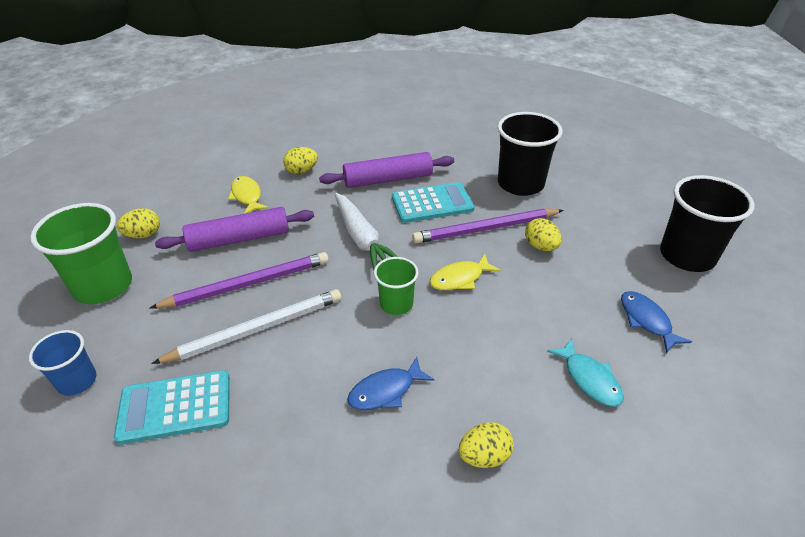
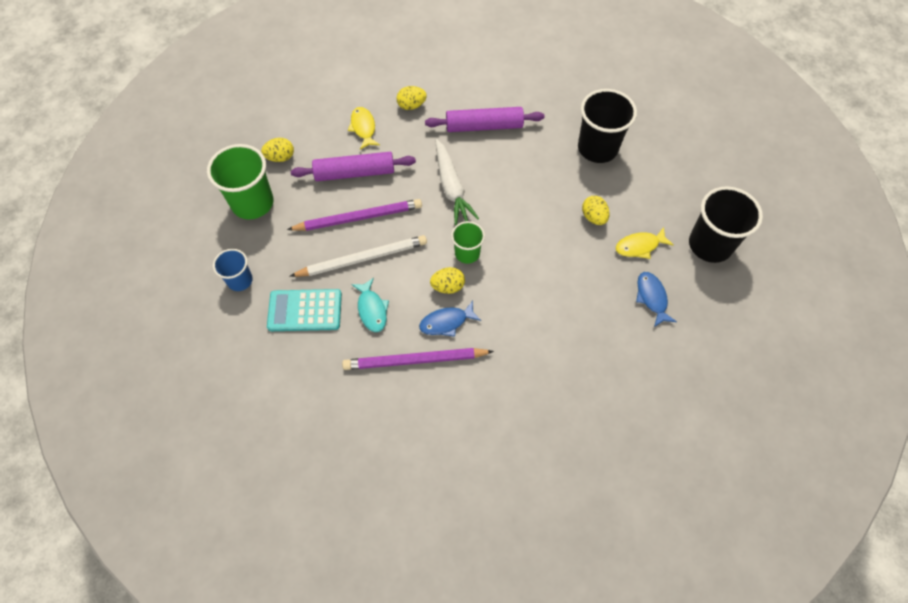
camera: 10 degrees right, 20 degrees up
turquoise calculator [392,182,475,223] -> none
purple pencil [412,209,563,244] -> purple pencil moved to [342,348,494,370]
yellow fish [429,254,501,290] -> yellow fish moved to [616,227,673,259]
yellow egg [459,422,514,468] -> yellow egg moved to [430,267,465,294]
turquoise fish [547,339,624,407] -> turquoise fish moved to [351,278,389,332]

